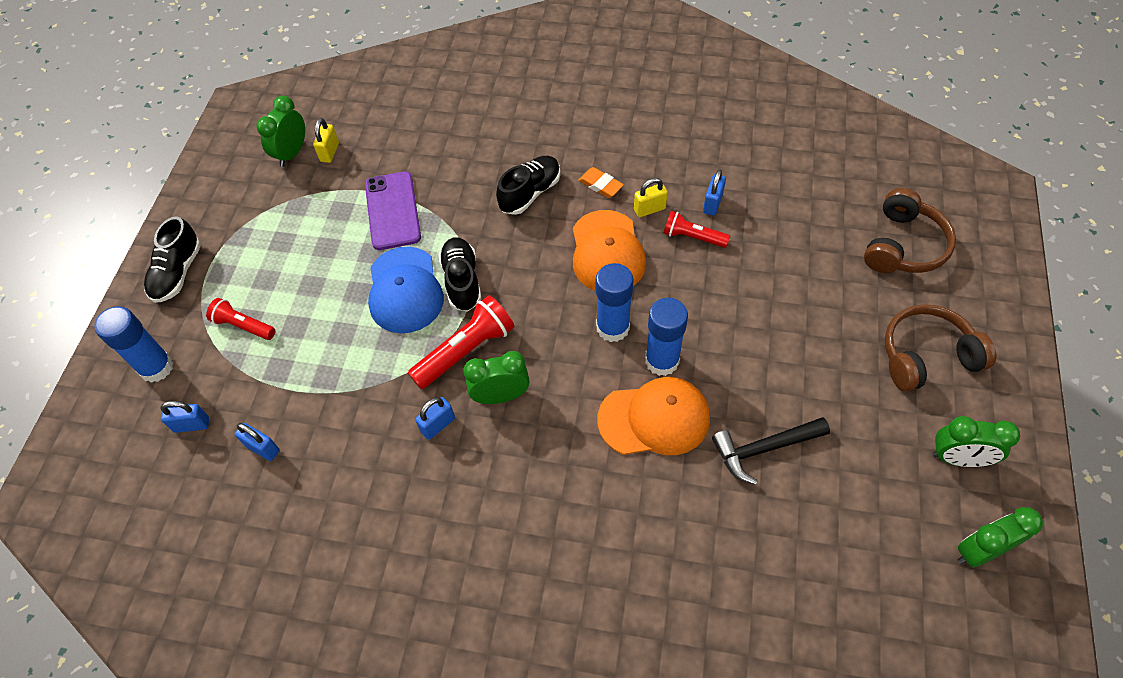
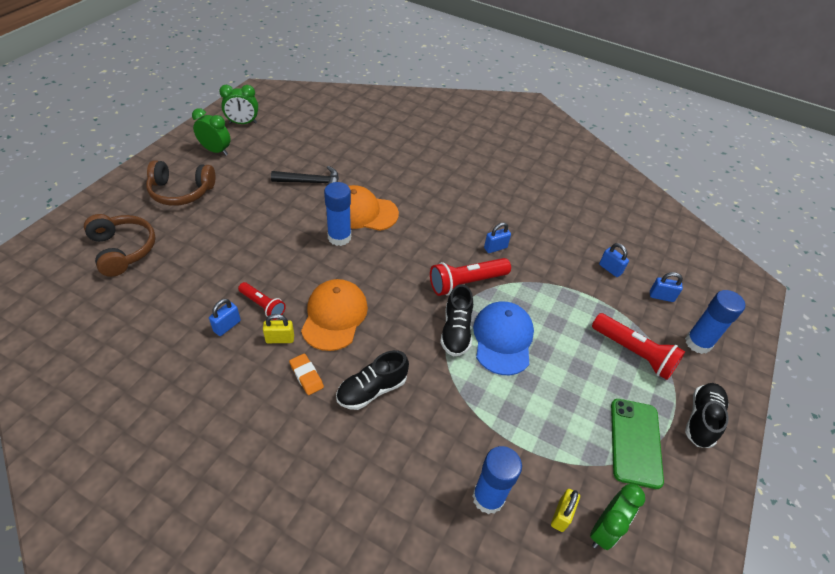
camera: 170 degrees left, 10 degrees down
red flashlight [206,298,275,340] -> red flashlight [592,313,685,380], size x1.61
purple phone [365,171,421,250] -> none
green clock [464,351,529,404] -> none
blue glue stick [596,263,634,342] -> blue glue stick moved to [472,446,522,514]
brown headphones [864,188,956,273] -> brown headphones turned 105 degrees clockwise [84,214,156,277]
none -> green phone [611,399,664,489]

